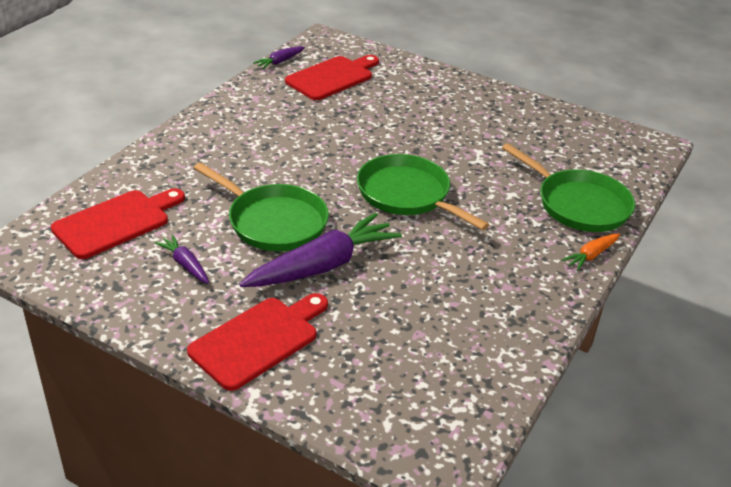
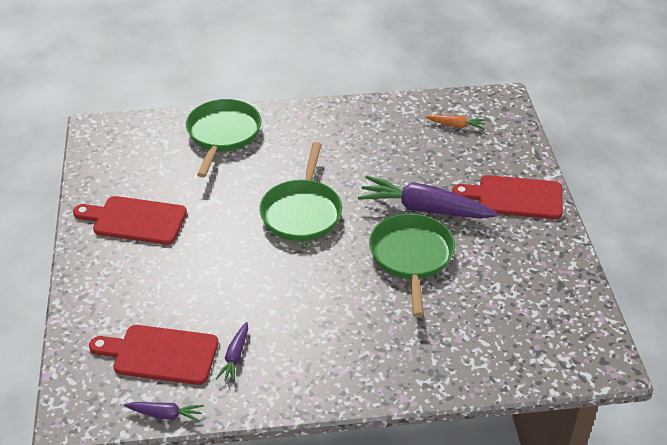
camera: 125 degrees left, 5 degrees up
red cutting board [51,188,185,259] -> red cutting board moved to [73,196,187,245]
purple carrot [155,234,209,283] -> purple carrot moved to [216,322,248,383]
orange carrot [562,233,620,271] -> orange carrot moved to [425,115,486,129]

